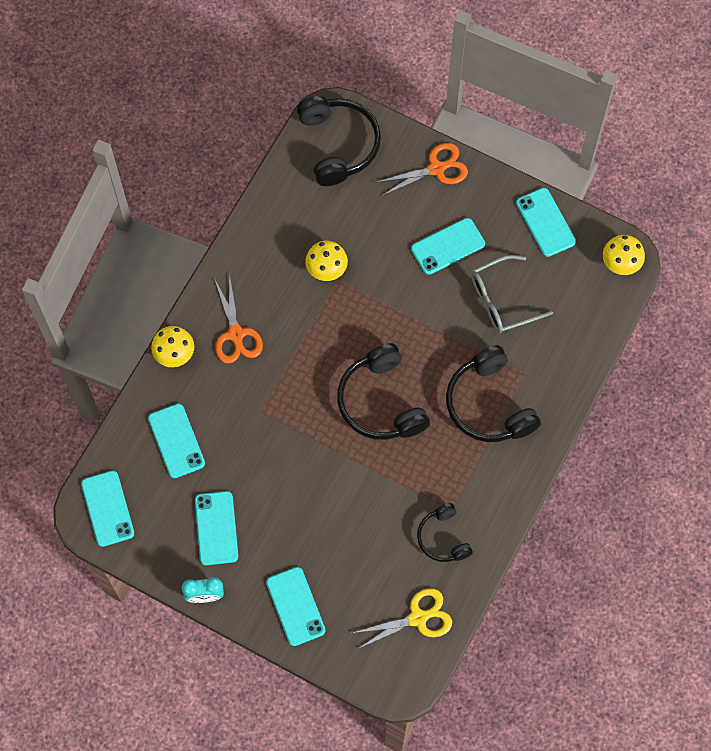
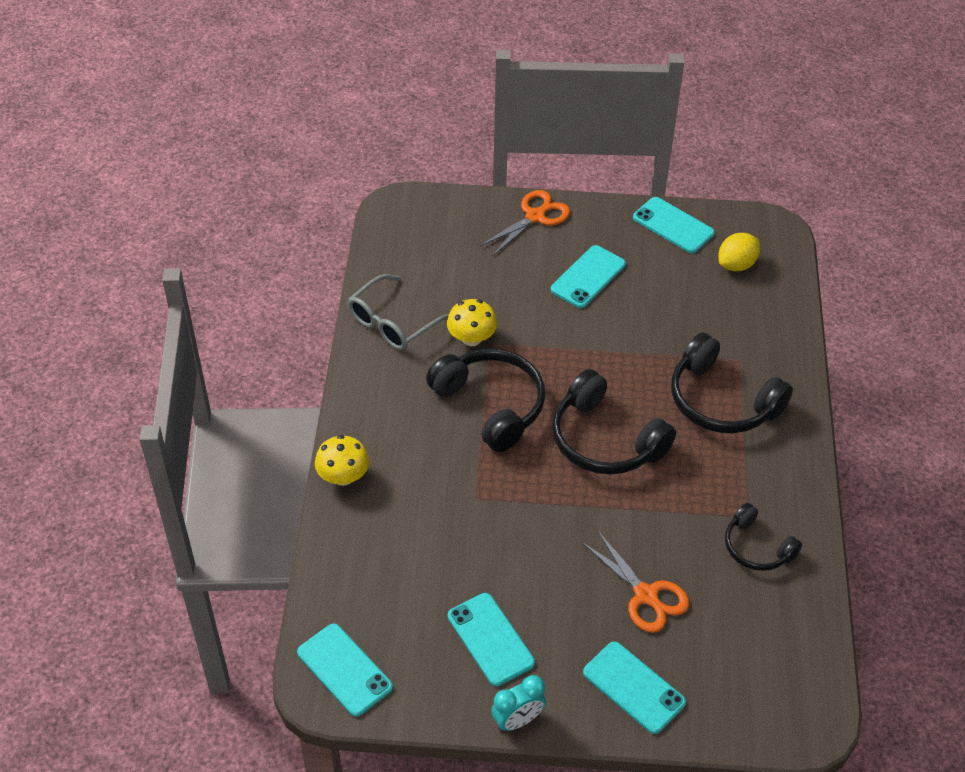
camera: 25 degrees left, 20 degrees down
turquoise phone [148,403,205,478] -> none
orange scissors [214,274,263,364] -> orange scissors moved to [582,530,689,633]
black headphones [297,96,381,186] -> black headphones moved to [426,349,545,452]
yellow scissors [353,588,452,649] -> none
grey glasses [471,255,553,333] -> grey glasses moved to [348,274,449,350]
yellow mushroom [603,235,645,275] -> none
none -> yellow lemon [718,233,760,271]

